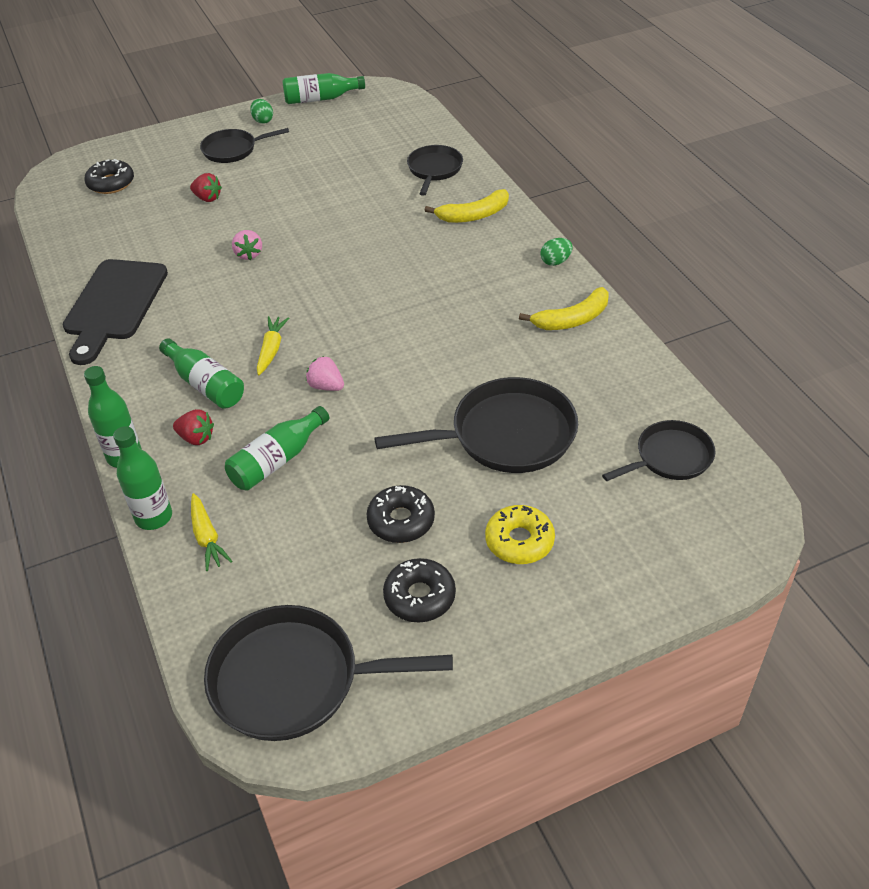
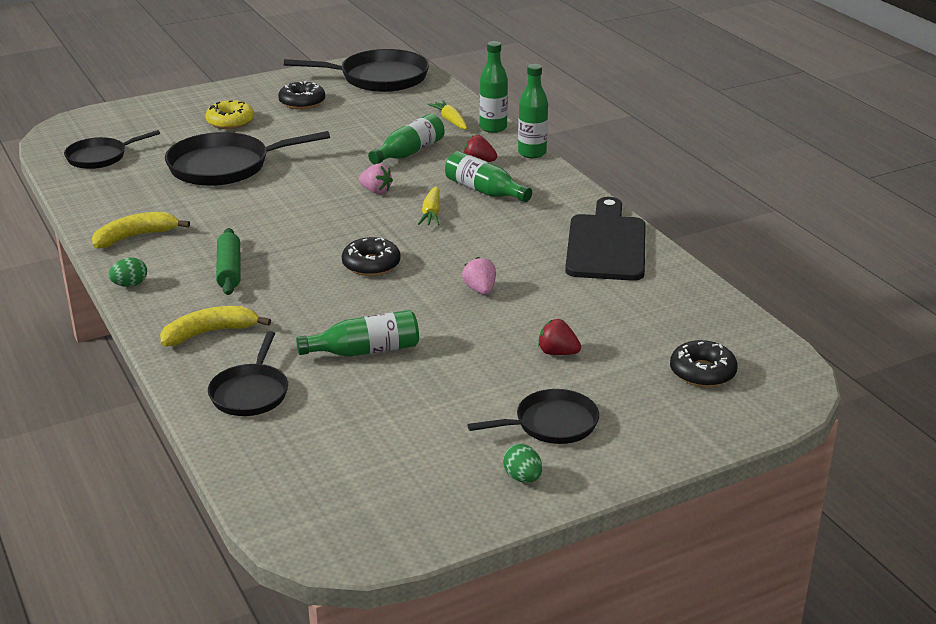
camera: 175 degrees right, 15 degrees down
green bottle [282,73,365,104] -> green bottle moved to [296,310,419,357]
black donut [367,485,435,543] -> black donut moved to [342,237,401,276]
none -> green rolling pin [216,228,241,295]

